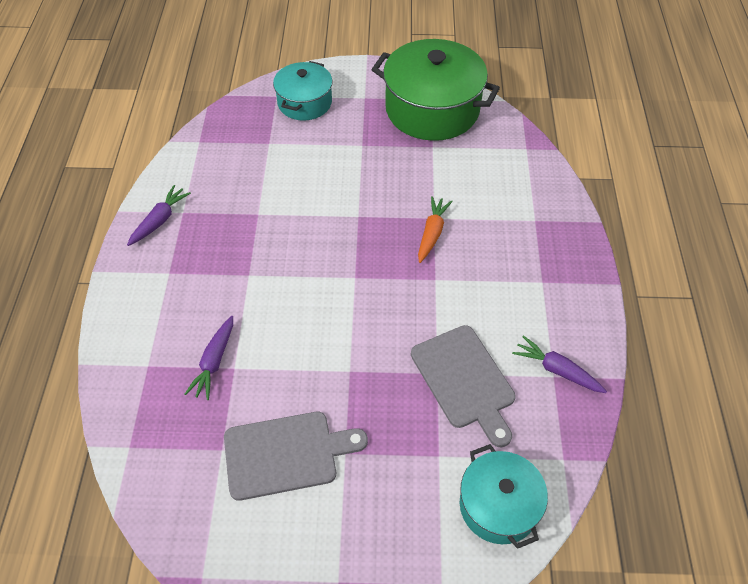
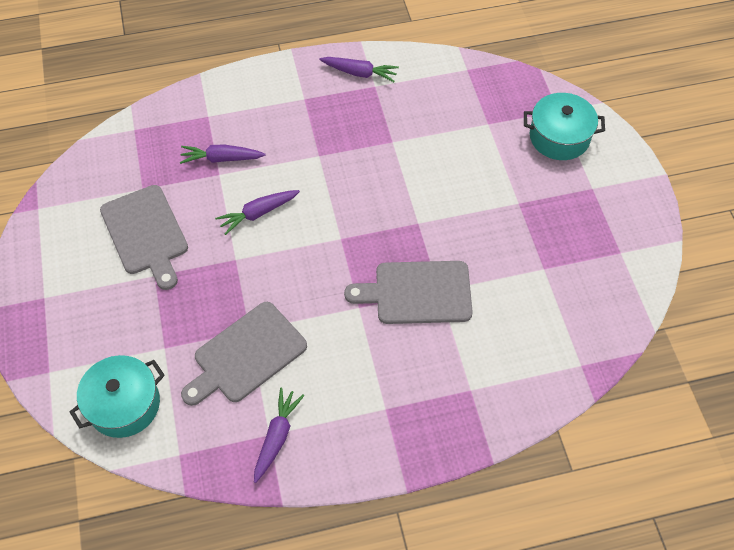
camera: 75 degrees right, 5 degrees up
green pot [371,39,500,141] -> none
orange carrot [418,196,453,263] -> grey cutting board [344,261,473,324]
none -> purple carrot [215,190,300,235]

